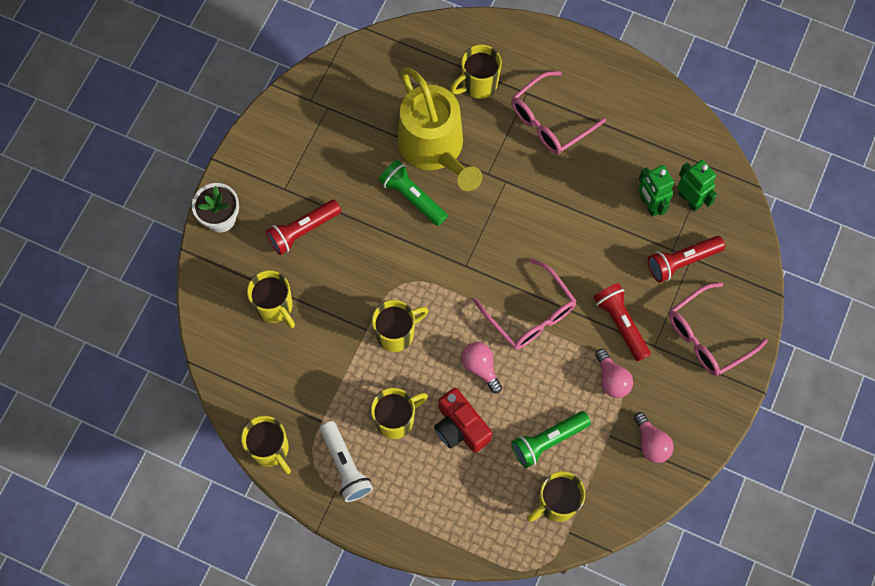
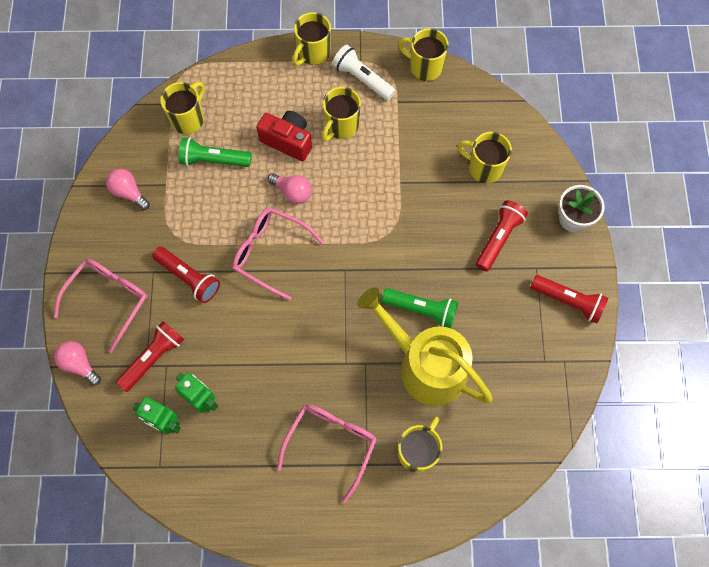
camera: 155 degrees right, 0 degrees up
yellow mug [372,300,429,352] -> yellow mug moved to [292,12,331,66]
green flashlight [511,411,591,468] -> green flashlight turned 120 degrees counterclockwise [179,137,252,167]
pink light bulb [595,349,633,398] -> pink light bulb moved to [54,341,101,386]
none -> red flashlight [530,275,608,323]

